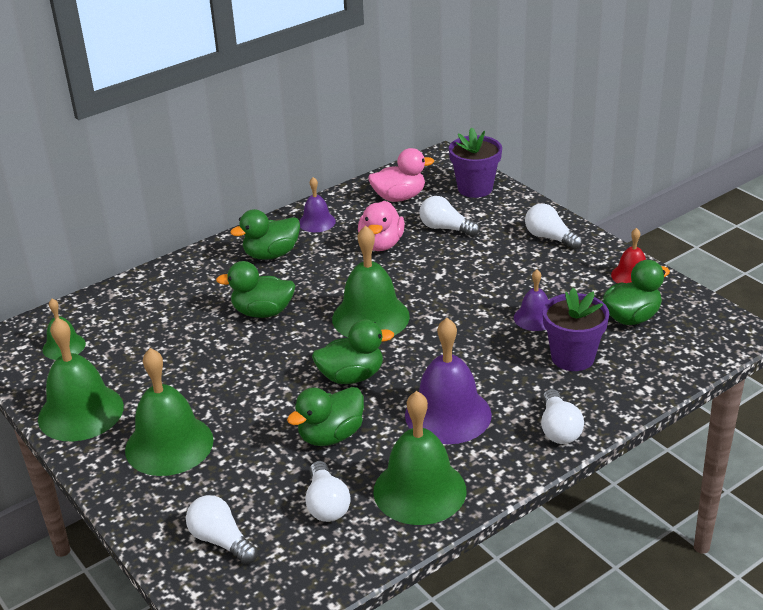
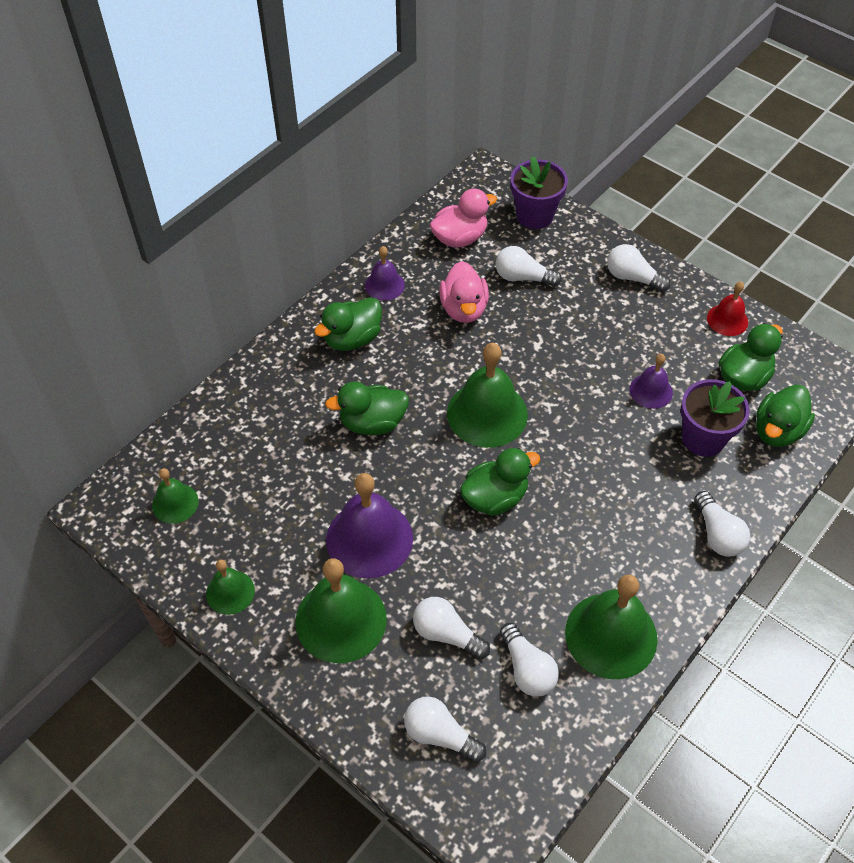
camera: 15 degrees left, 20 degrees up
green bell [38,318,124,441] -> green bell [206,560,255,615], size x0.54
green duck [287,387,364,446] -> green duck moved to [756,384,815,447]
purple bell [405,318,492,444] -> purple bell moved to [326,473,413,578]
none -> white light bulb [413,597,490,659]

